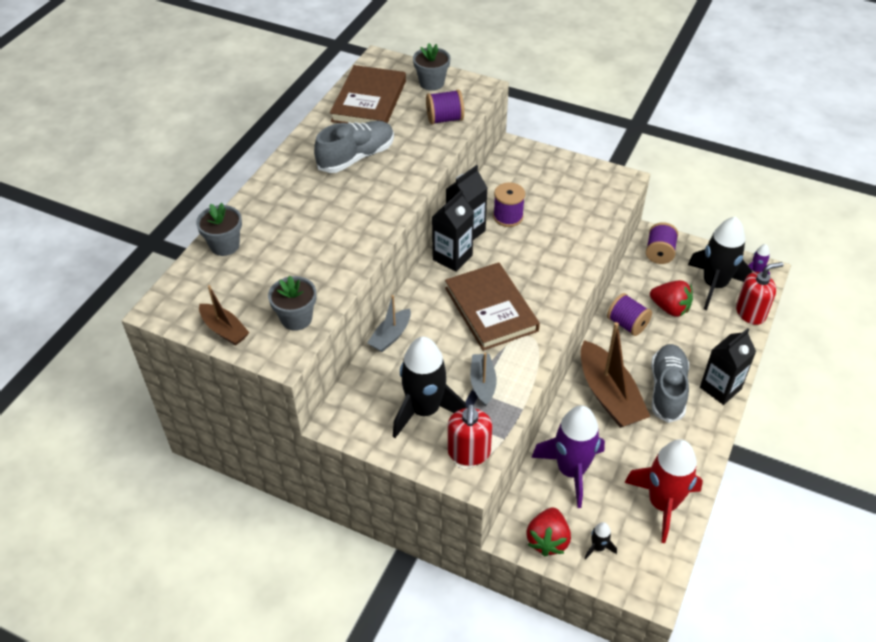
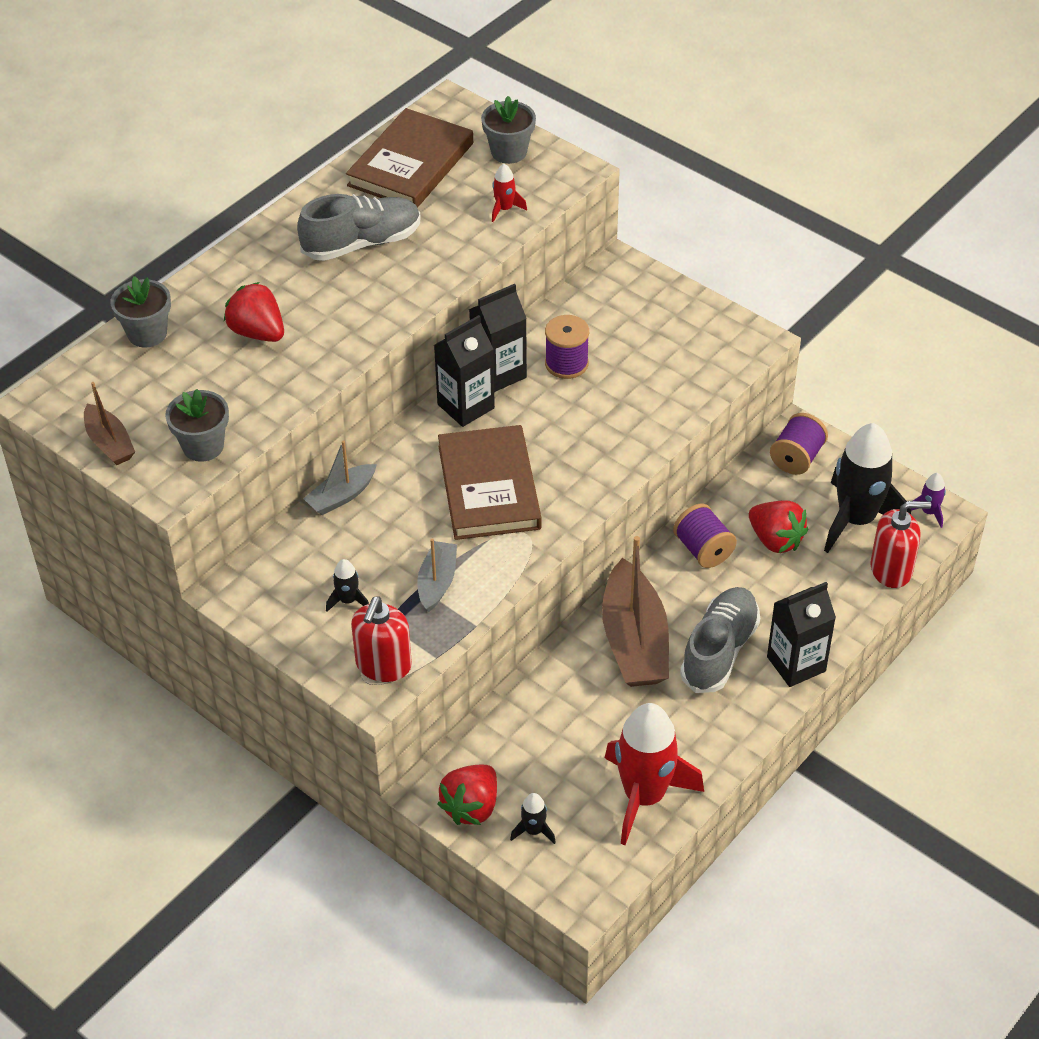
camera: 15 degrees right, 0 degrees up
black rocket [393,337,467,438] -> black rocket [326,559,369,612], size x0.42
purple spool [426,90,464,125] -> red rocket [492,164,527,222]
purple rocket [531,405,605,508] -> none
none -> red strawberry [224,282,284,342]

